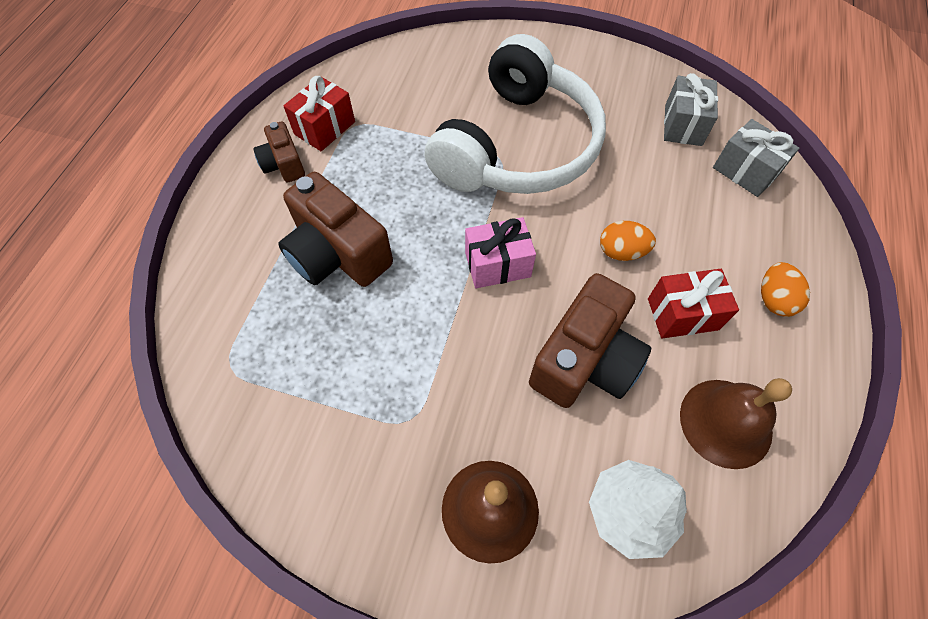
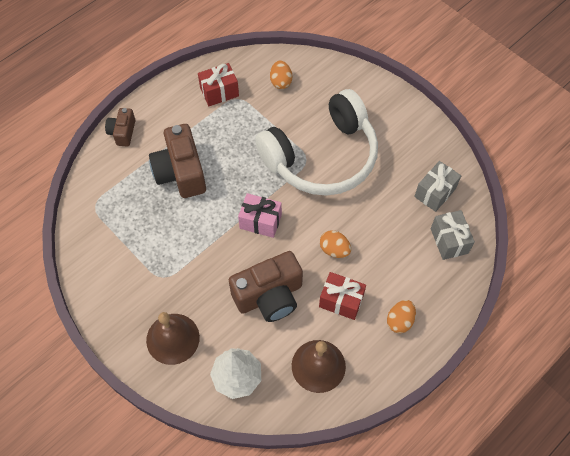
camera: 30 degrees right, 0 degrees up
brown camera [253,121,305,182] -> brown camera moved to [105,108,135,147]
none -> orange egg [270,61,292,89]

